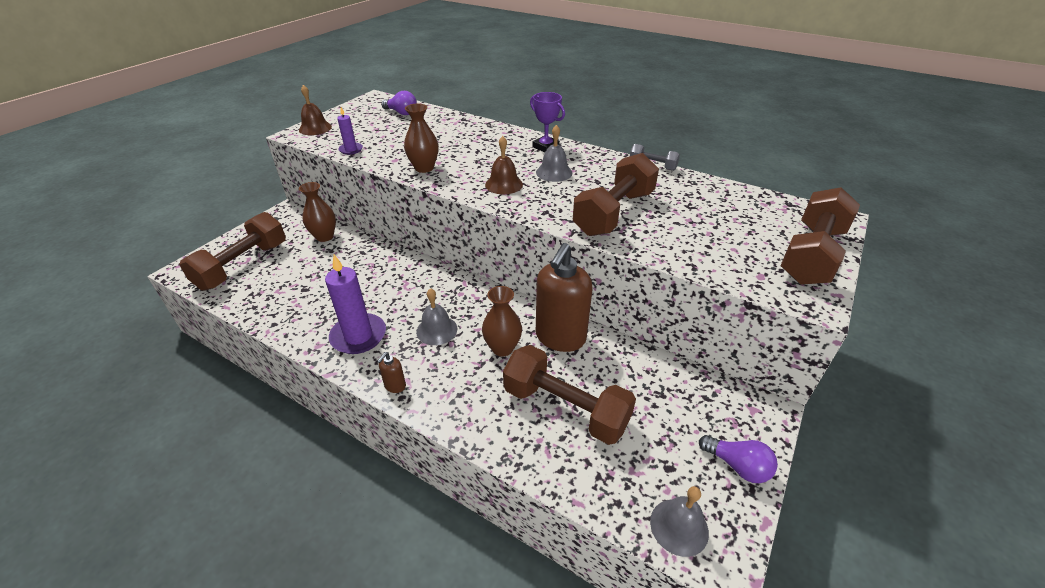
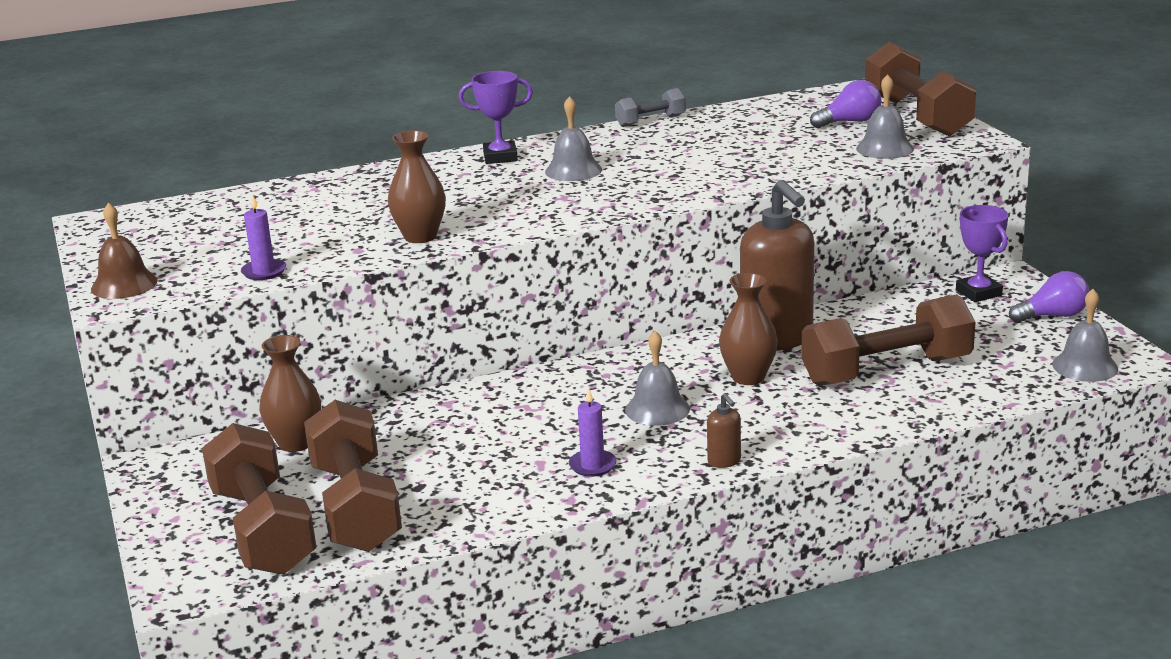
camera: 50 degrees left, 15 degrees down
purple candle [325,255,386,354] -> purple candle [569,388,617,477], size x0.52
purple light bulb [381,91,417,115] -> purple light bulb moved to [810,80,881,128]
brown bell [485,136,523,194] -> none
brown dumbbell [573,153,659,236] -> brown dumbbell moved to [304,400,402,552]
none -> grey bell [856,74,914,159]
none -> purple trophy [956,205,1009,302]

